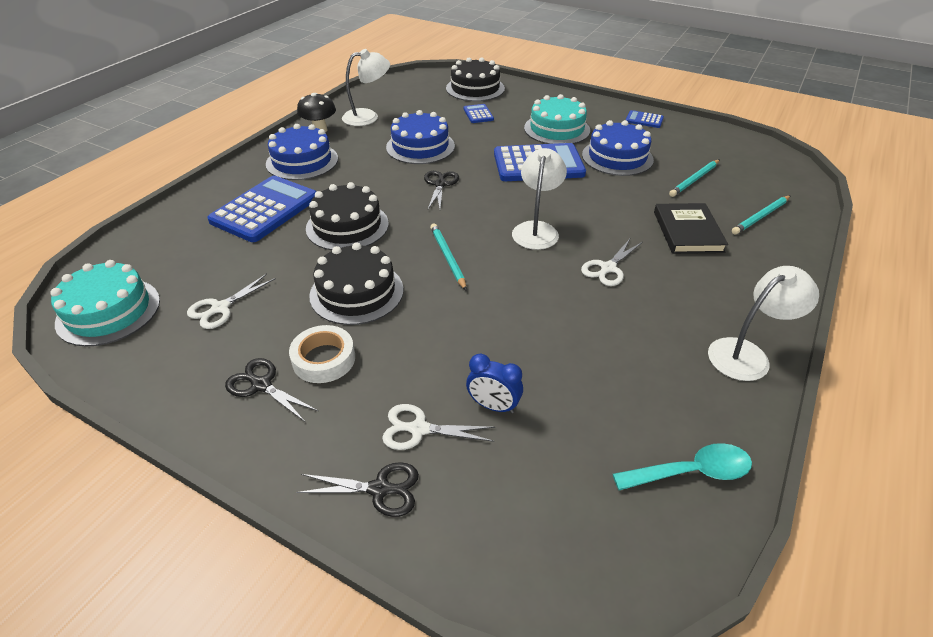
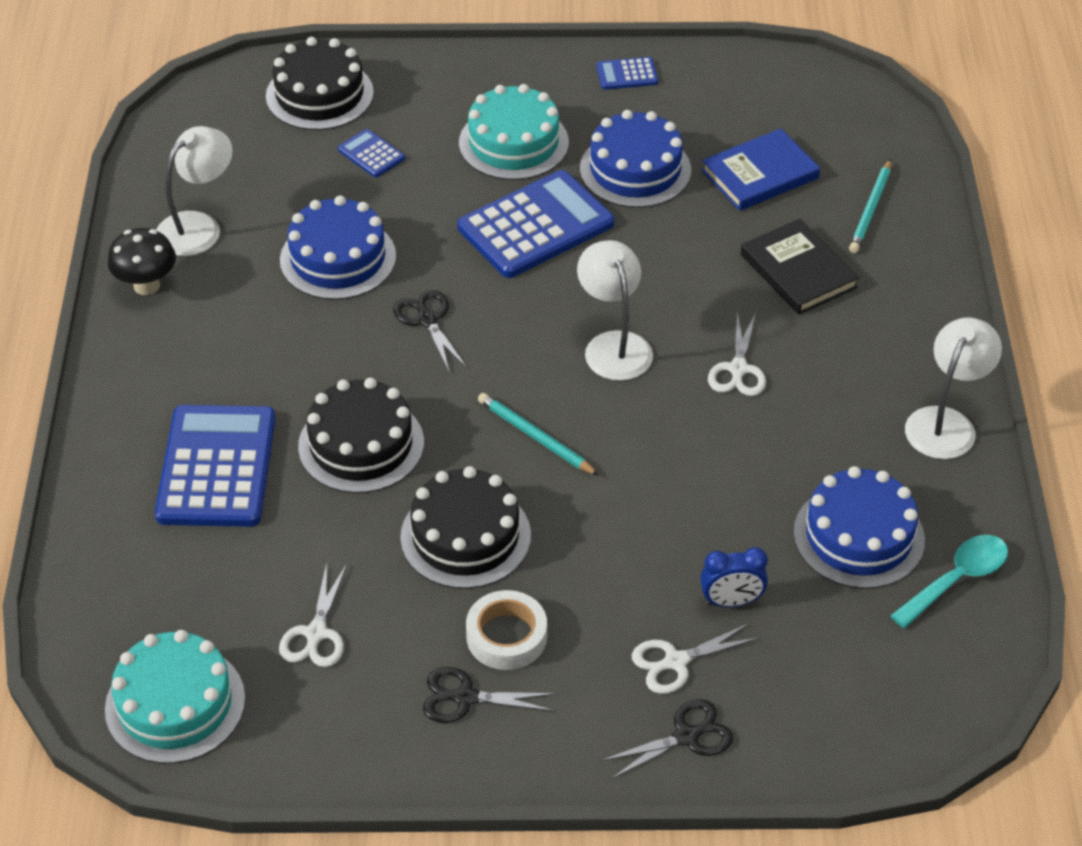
camera: 30 degrees left, 5 degrees up
blue cake [266,124,338,180] -> blue cake moved to [794,466,925,589]
turquoise pencil [669,160,719,197] -> blue book [701,128,820,211]

